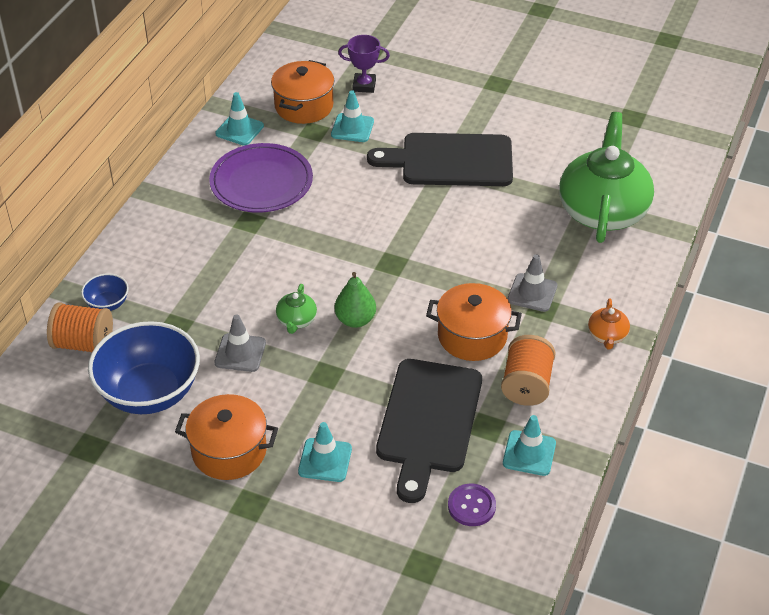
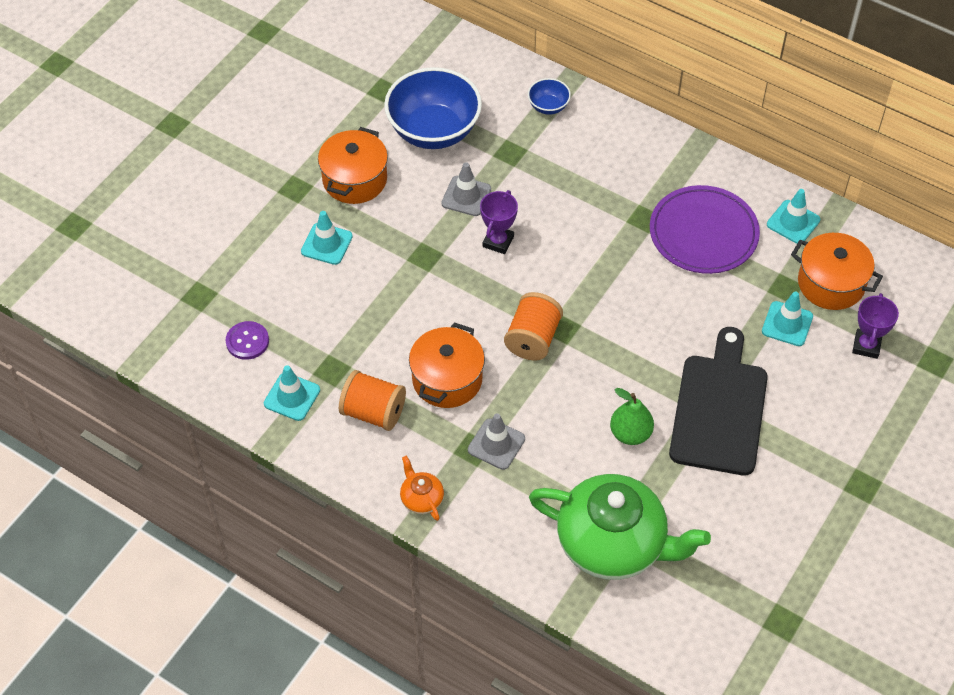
camera: 100 degrees right, 10 degrees up
orange spool [47,303,113,352] -> orange spool moved to [504,292,563,360]
green teapot [276,284,317,334] -> purple trophy [480,190,518,254]
green pear [335,272,376,328] -> green pear moved to [610,388,654,445]
black cutting board [376,359,482,503] -> none
orange teapot [588,298,630,350] -> orange teapot turned 45 degrees clockwise [400,456,444,521]

